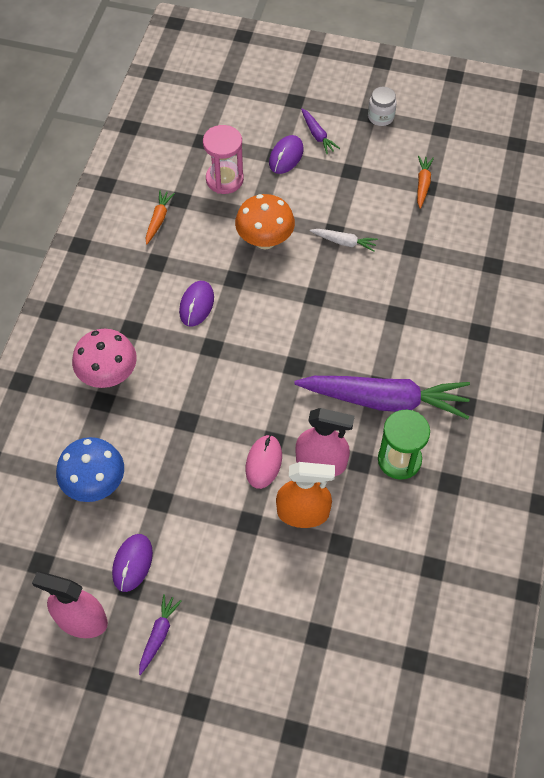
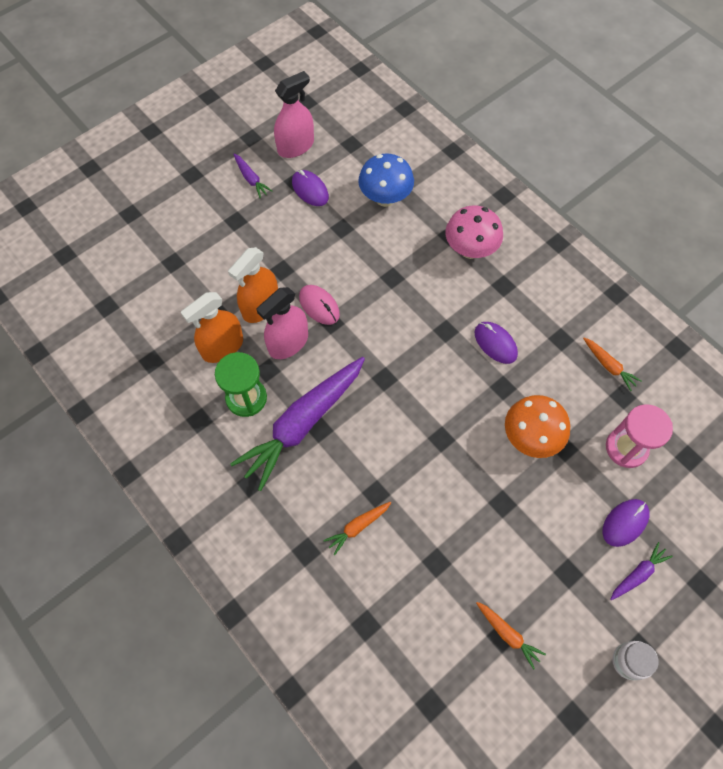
camera: 125 degrees right, 5 degrees up
purple mouse [269,135,304,174] -> purple mouse turned 75 degrees clockwise [603,499,650,547]
purple carrot [301,108,340,154] -> purple carrot turned 135 degrees clockwise [610,542,673,600]
white carrot [310,229,378,252] -> none
none -> orange spray bottle [181,292,243,363]
none -> orange carrot [323,502,391,555]

